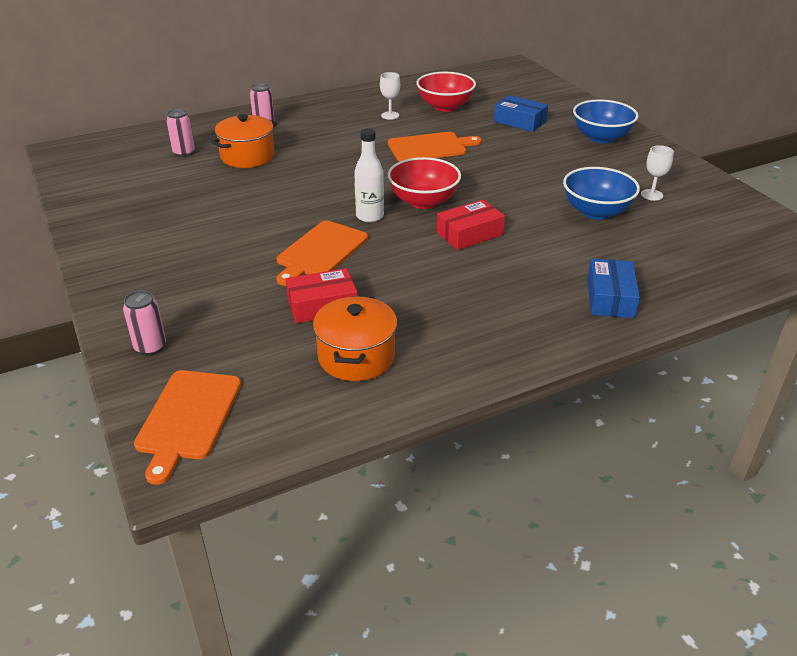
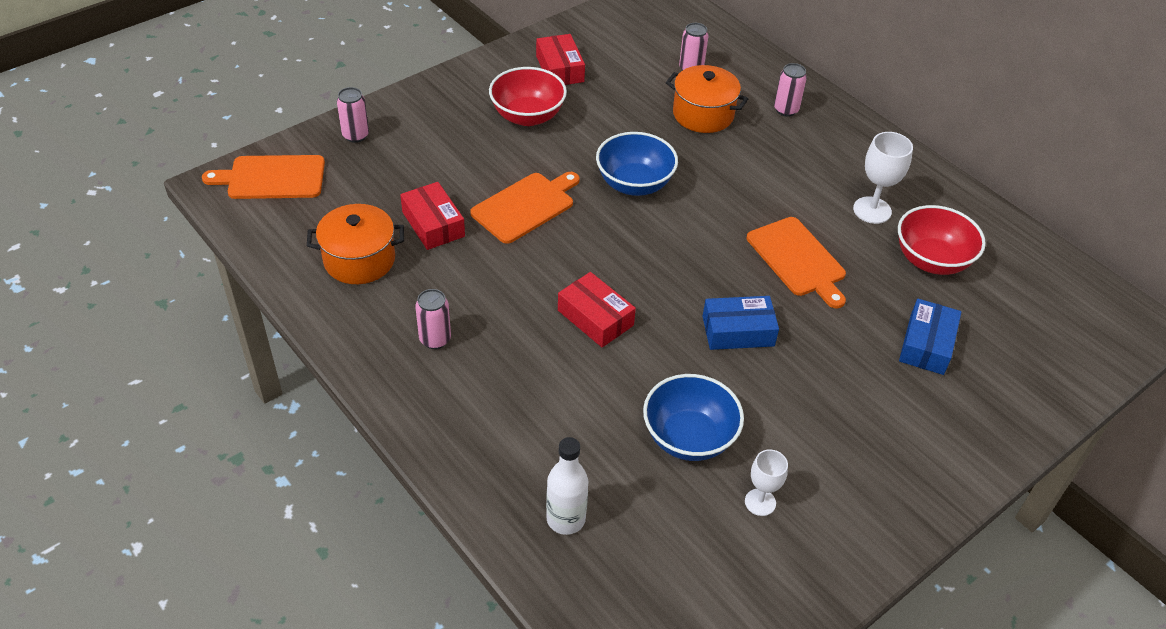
camera: 75 degrees right, 10 degrees up
orange cutting board [276,221,368,286] -> orange cutting board turned 120 degrees clockwise [470,172,580,244]
white bottle [354,128,384,223] -> white bottle moved to [546,437,588,535]
white goblet [380,72,400,120] -> white goblet [853,132,913,224], size x1.53
red bowl [388,157,461,209] -> red bowl moved to [489,67,567,126]
blue bowl [573,100,638,143] -> blue bowl moved to [596,132,678,196]
blue box [587,259,640,318] -> blue box moved to [702,296,779,350]
none -> pink can [415,289,451,349]
none -> red box [536,34,585,85]

